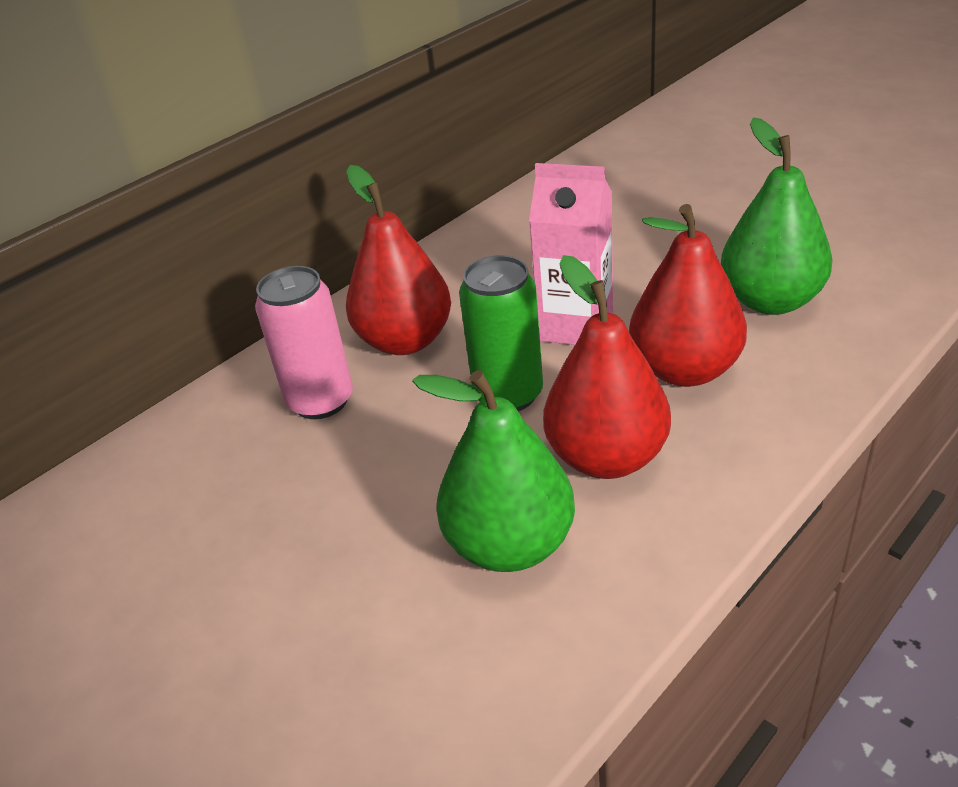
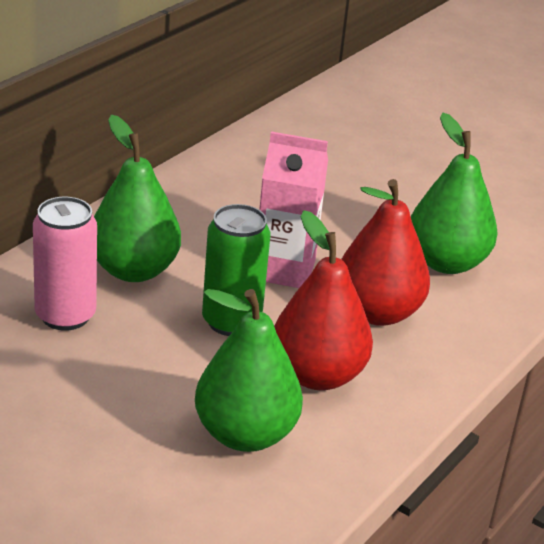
camera: 15 degrees left, 5 degrees down
red pear [346,165,451,355] -> green pear [94,115,181,282]

